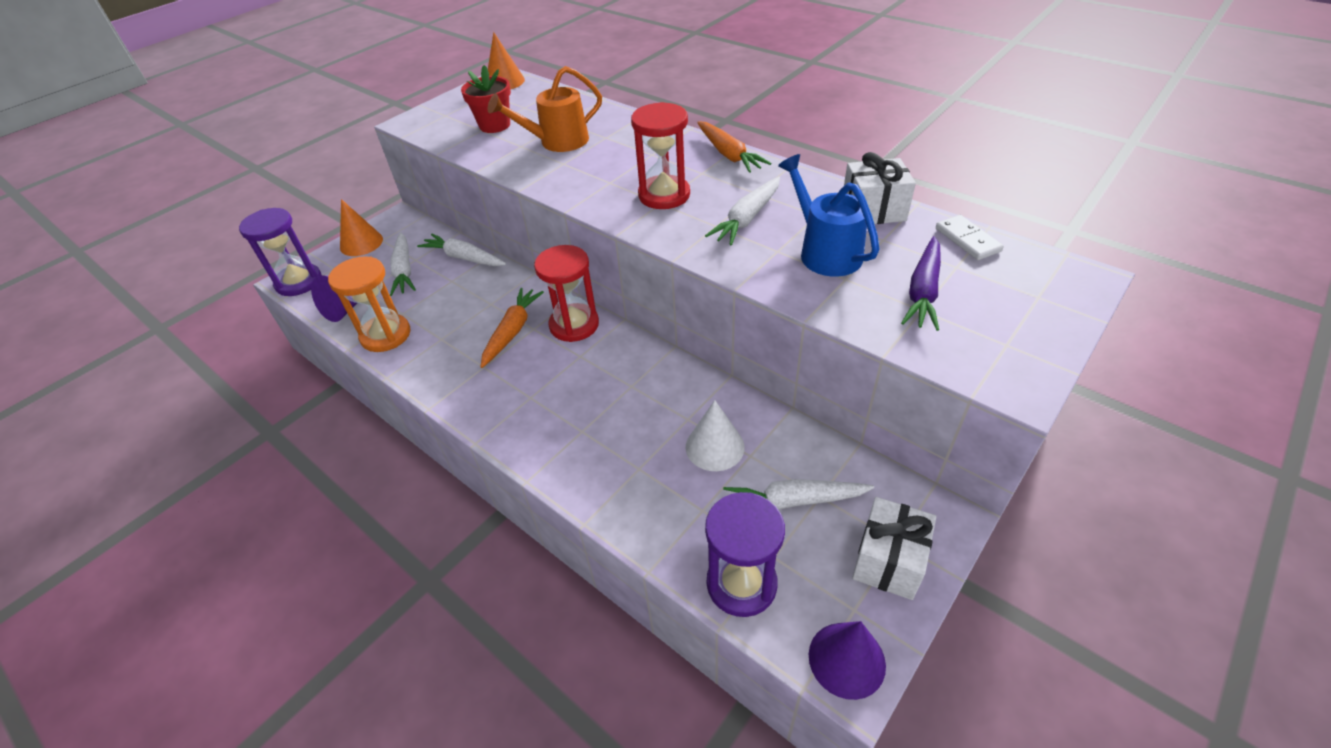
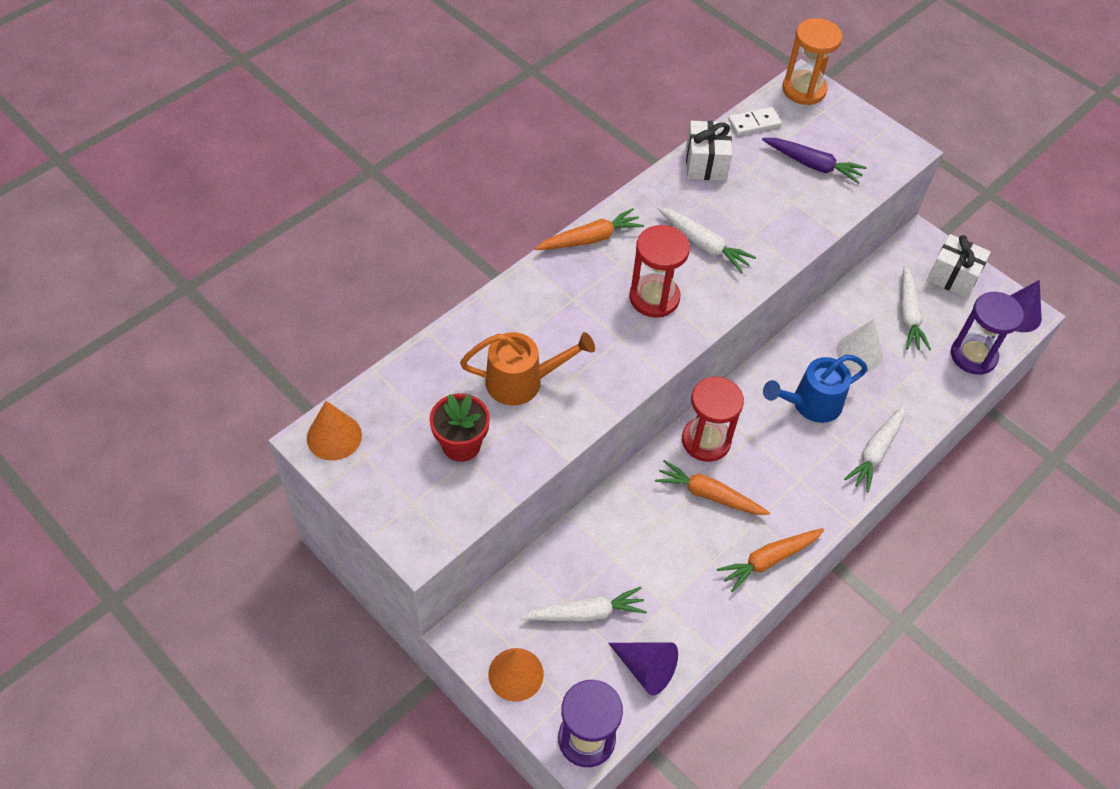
camera: 90 degrees left, 10 degrees up
orange hourglass [328,256,410,352] -> orange hourglass moved to [782,18,843,105]
white carrot [417,234,506,266] -> white carrot moved to [844,405,905,492]
orange watering can [488,66,602,152] -> orange watering can turned 75 degrees counterclockwise [460,332,595,406]
blue watering can [778,154,880,277] -> blue watering can moved to [763,355,868,423]
none -> orange carrot [717,528,824,592]

